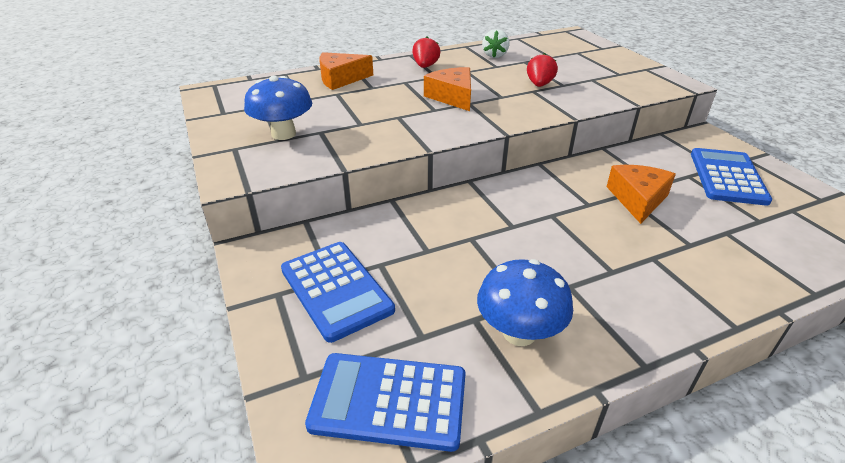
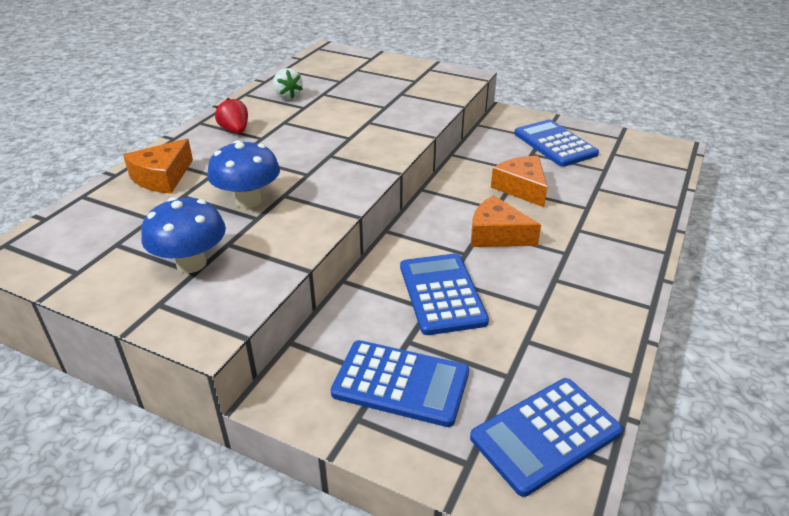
camera: 40 degrees left, 0 degrees up
orange cheese [424,67,471,111] -> orange cheese moved to [471,195,541,247]
blue mushroom [477,259,573,346] -> blue mushroom moved to [207,140,280,208]
red strawberry [527,53,558,87] -> none
none -> blue calculator [400,253,489,335]

